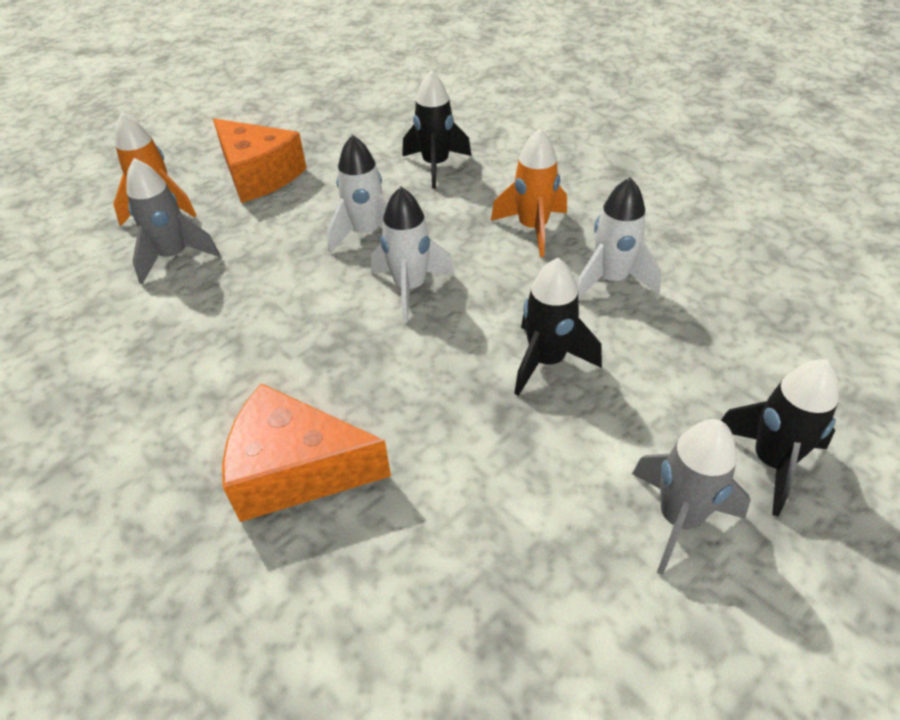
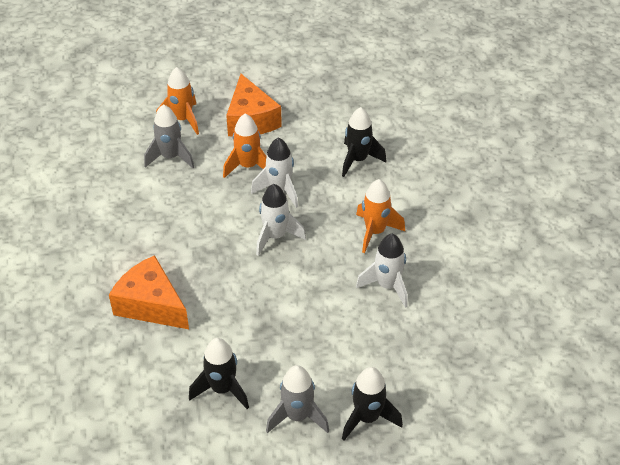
camera: 30 degrees right, 0 degrees up
black rocket [514,258,602,396] -> black rocket moved to [189,338,249,409]
none -> orange rocket [223,114,267,178]

